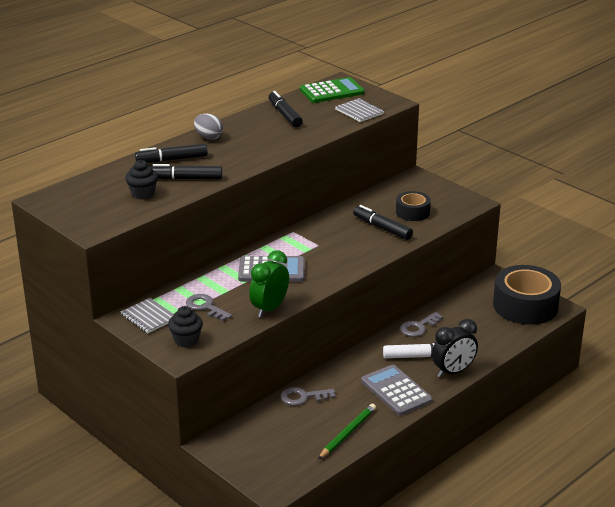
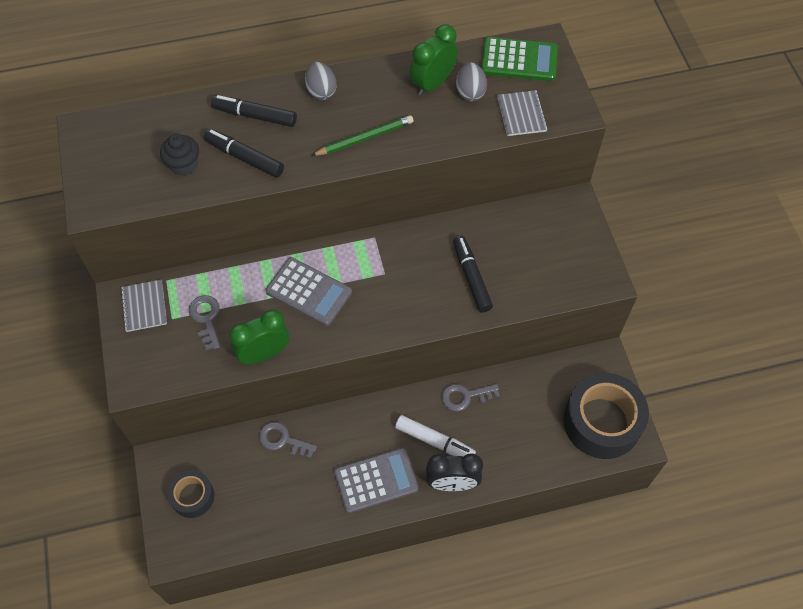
camera: 30 degrees right, 30 degrees up
black cupcake [168,306,203,347] -> none
black marker [268,91,303,128] -> green clock [410,24,458,96]
green pencil [318,404,376,459] -> green pencil moved to [311,115,413,156]
grey calculator [361,365,432,416] -> grey calculator turned 75 degrees clockwise [334,448,418,513]
black tape [396,191,431,221] -> black tape moved to [167,470,215,518]
none -> grey egg [456,62,487,101]

